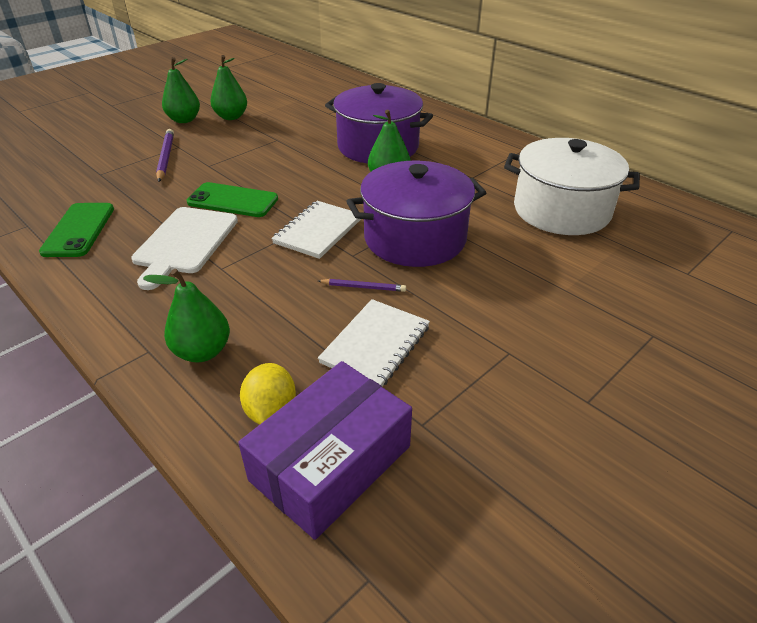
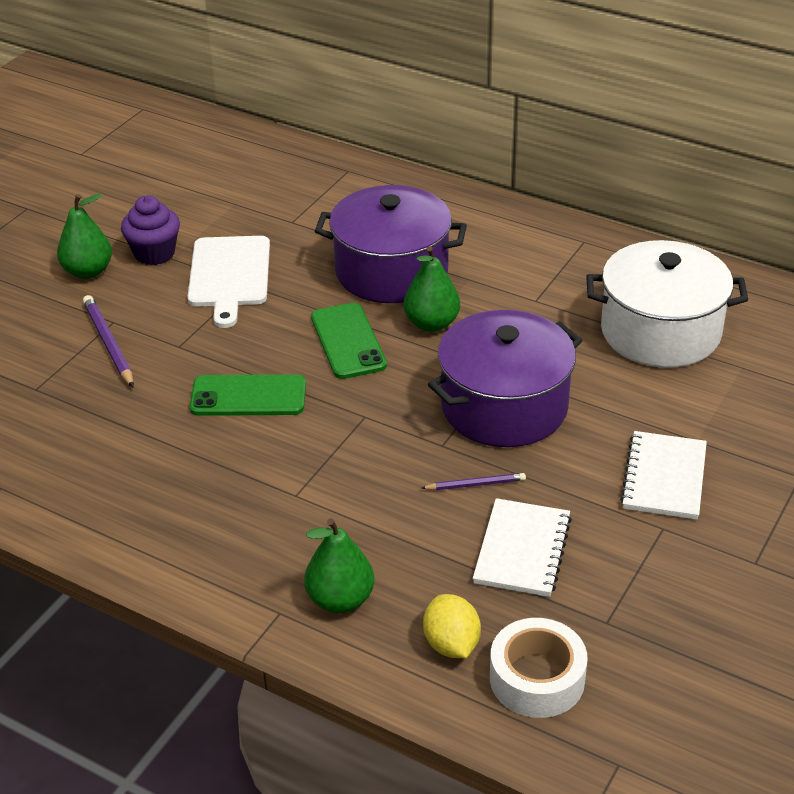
camera: 15 degrees left, 0 degrees up
green phone [39,203,114,257] -> green phone moved to [311,303,387,379]
white cutting board [131,207,238,290] -> white cutting board moved to [188,236,270,328]
green pear [210,55,247,120] -> purple cupcake [121,195,180,265]
purple box [238,361,412,540] -> white tape [490,618,588,718]
white notebook [271,201,361,259] -> white notebook moved to [620,431,707,520]

